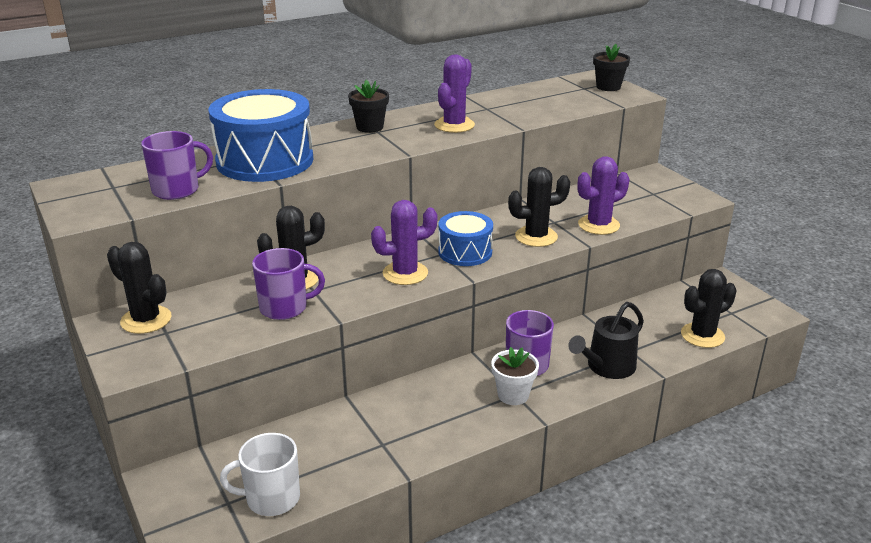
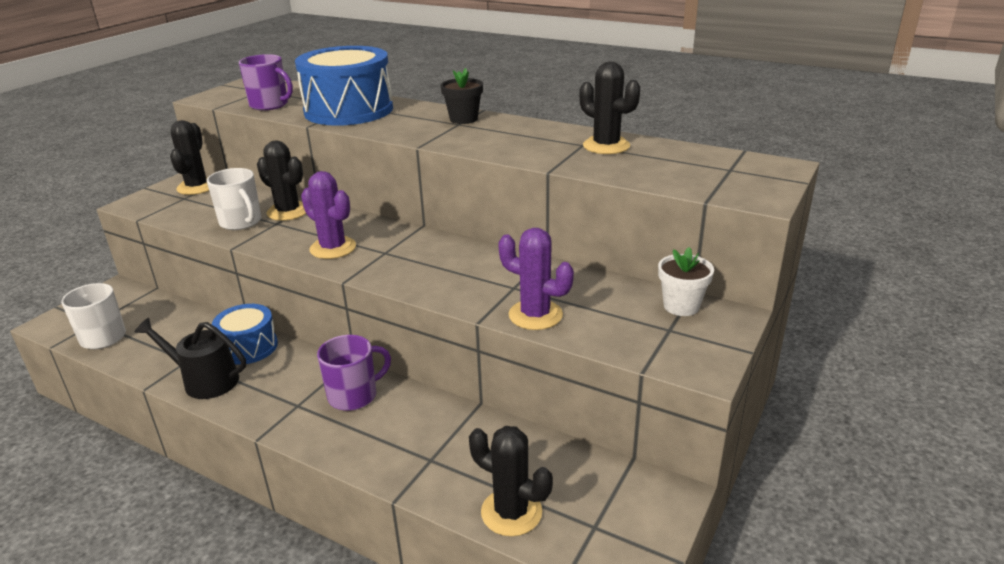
camera: 60 degrees right, 0 degrees up
purple mug [252,248,325,320] -> white mug [207,168,262,230]
purple cactus [434,54,475,133] -> none
blue drum [438,211,493,266] -> blue drum moved to [212,304,278,365]
white flower pot [491,347,539,405] -> white flower pot moved to [658,247,714,316]
black cactus [508,167,570,247] -> black cactus moved to [579,62,640,154]
black watering can [568,302,644,379] -> black watering can moved to [135,318,246,399]
black flower pot [593,44,630,91] -> none

